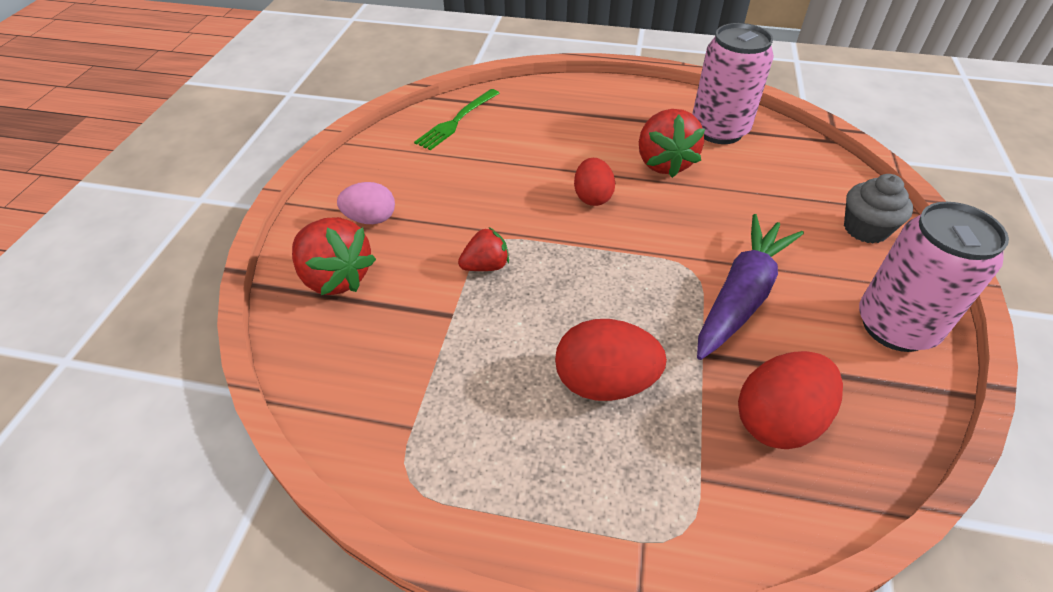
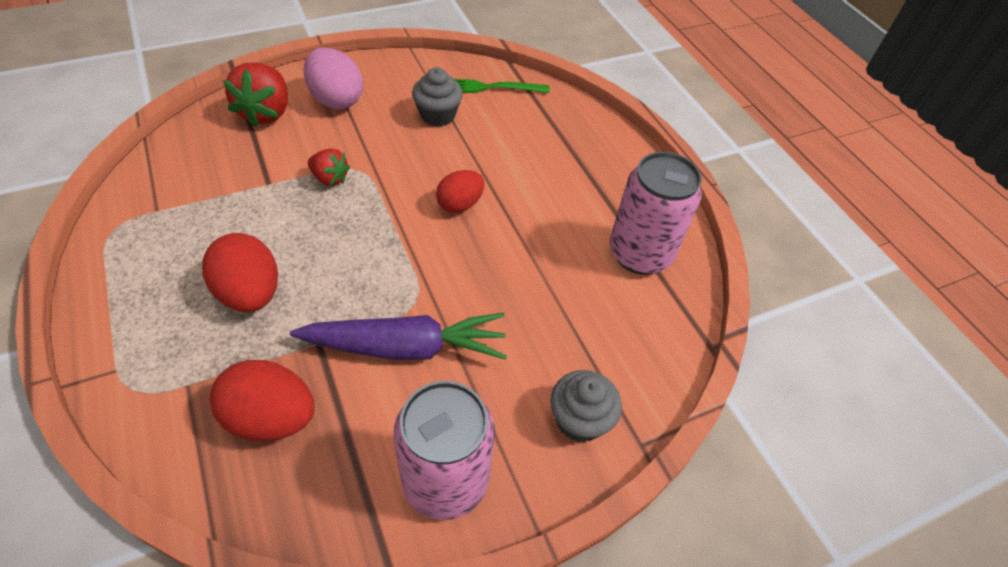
camera: 50 degrees right, 5 degrees up
pink egg [337,182,395,224] -> pink egg [304,47,363,110], size x1.51
red strawberry [639,109,705,178] -> none
none -> grey cupcake [412,68,463,127]

